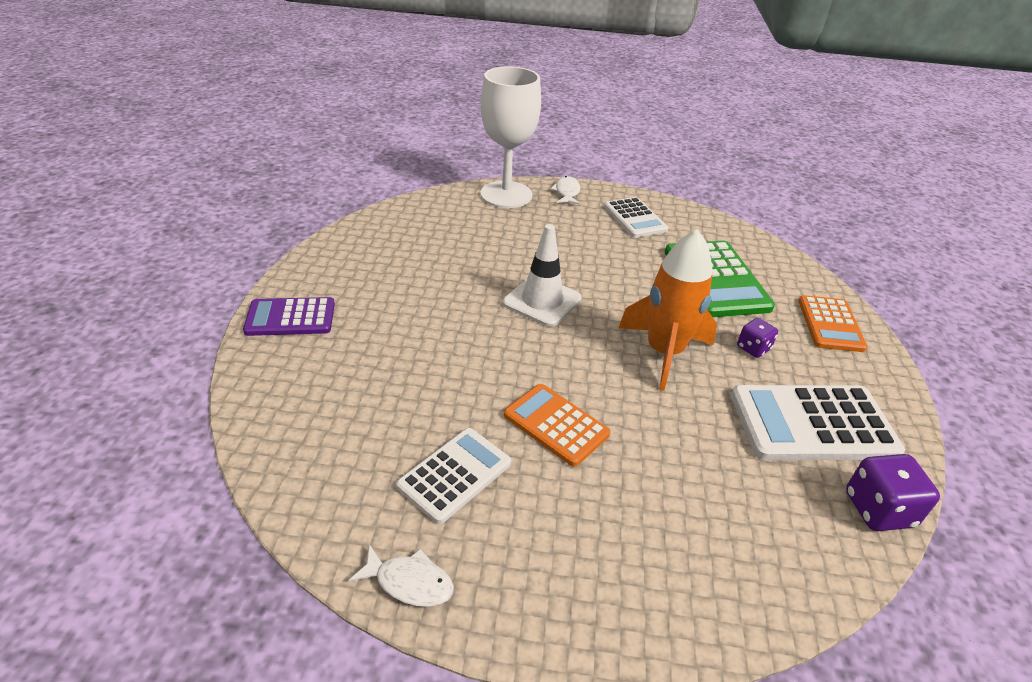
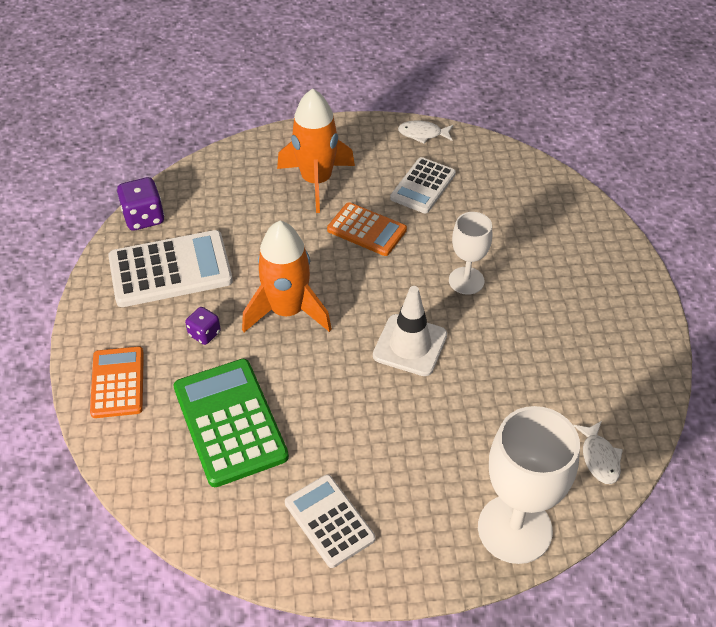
camera: 170 degrees right, 10 degrees up
purple calculator [243,297,335,336] -> none
white fish [550,176,581,205] -> white fish moved to [573,421,623,484]
none -> orange rocket [277,88,355,213]
none -> white goblet [449,212,492,295]

